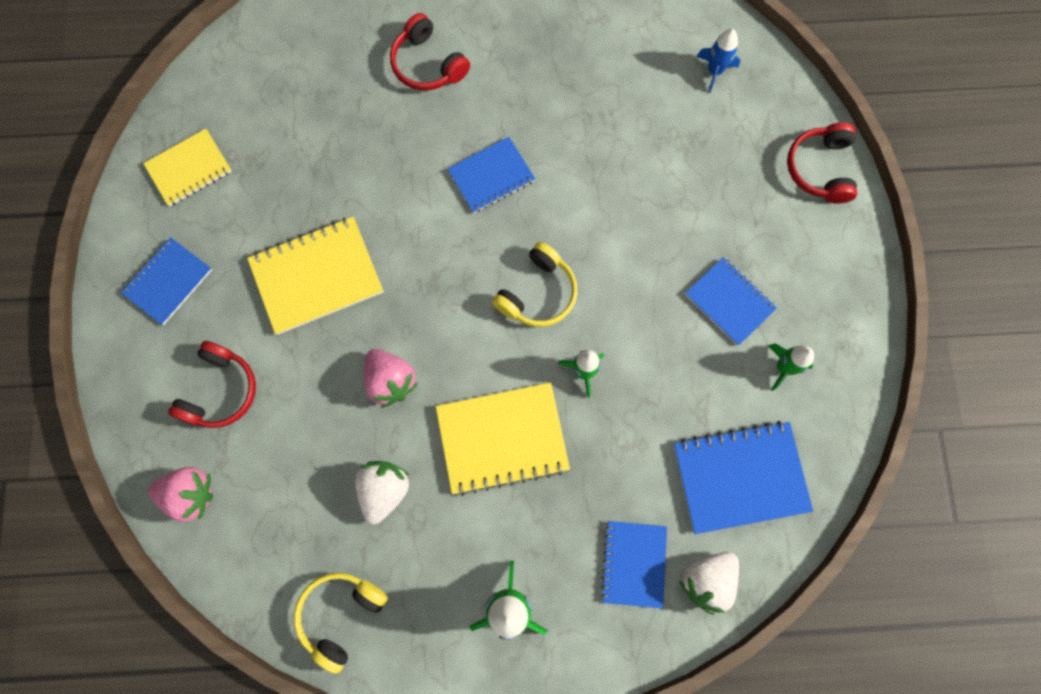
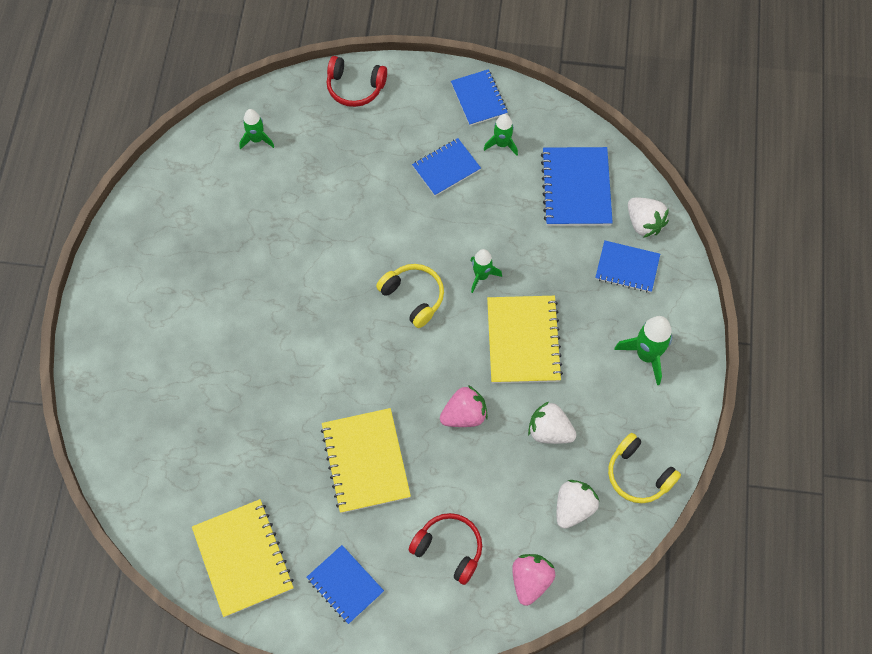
camera: 80 degrees left, 10 degrees down
yellow notebook [143,129,232,206] -> yellow notebook [192,499,294,617], size x1.55
red headphones [390,13,470,91] -> none
blue notebook [448,137,535,213] -> blue notebook moved to [451,69,508,126]
blue rocket [697,29,740,93] -> green rocket [239,109,274,150]
none -> white strawberry [557,480,599,529]

